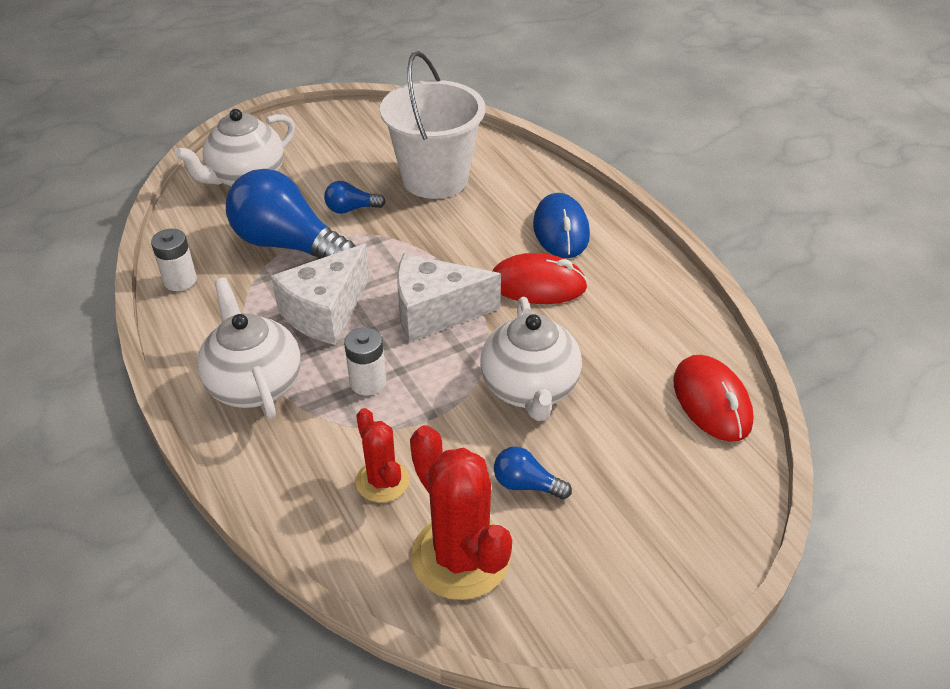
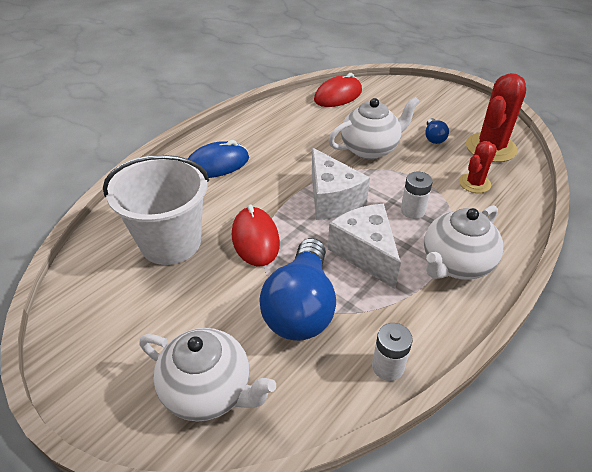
camera: 110 degrees left, 0 degrees up
white cheese [271,244,370,345] -> white cheese turned 135 degrees counterclockwise [328,204,401,289]
blue light bulb [324,181,386,214] -> none
red mouse [492,253,588,304] -> red mouse moved to [232,205,280,266]

